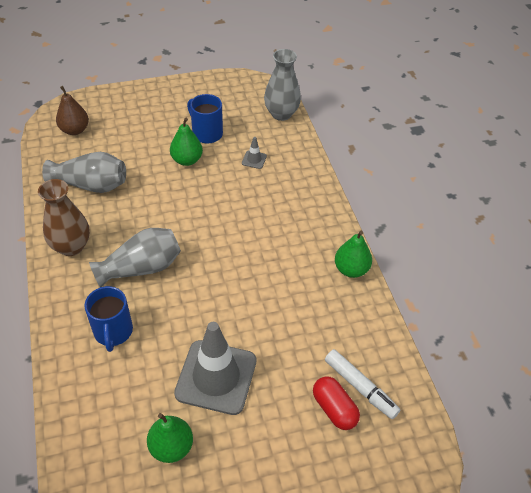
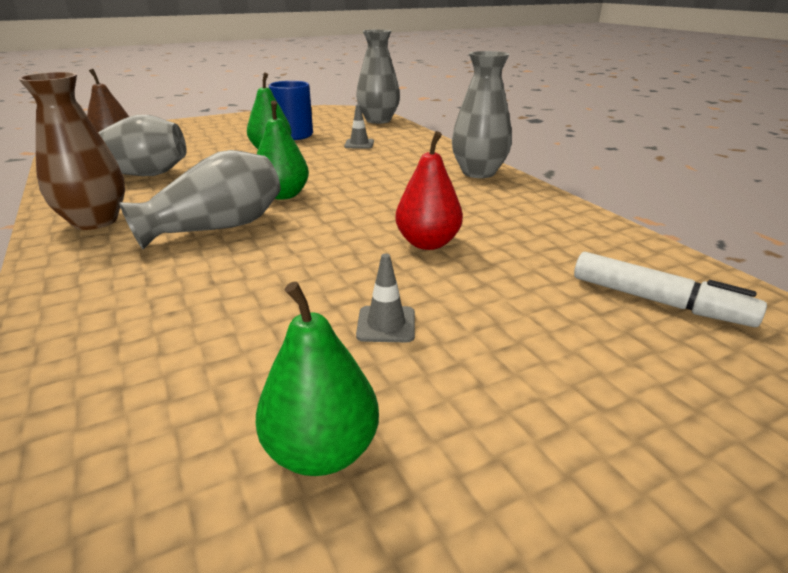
camera: 10 degrees left, 20 degrees down
blue mug [84,286,133,352] -> none
grey traffic cone [174,322,257,415] -> grey traffic cone [356,253,415,342], size x0.40
red capsule [313,376,360,430] -> none
green pear [335,231,372,278] -> green pear moved to [257,101,309,200]
none -> red pear [396,131,463,250]
none -> grey vase [452,51,512,178]

